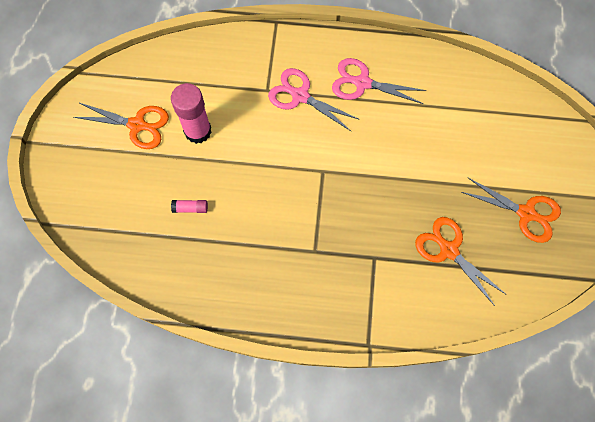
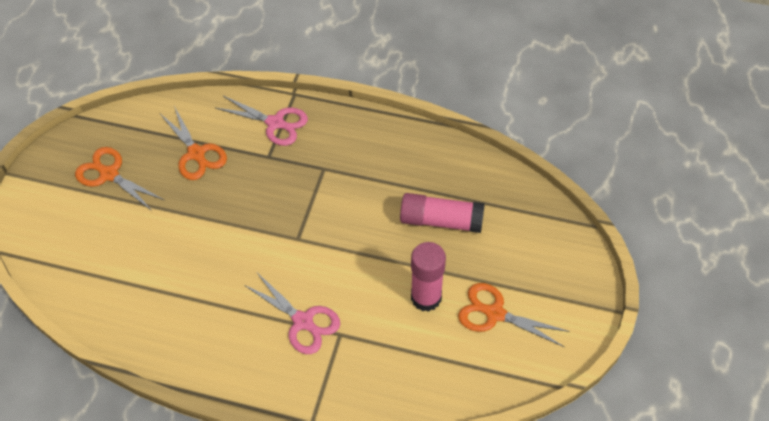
camera: 170 degrees left, 15 degrees down
pink glue stick [171,200,208,213] -> pink glue stick [400,193,485,233], size x2.25
pink scissors [332,58,426,104] -> pink scissors moved to [216,96,308,146]

